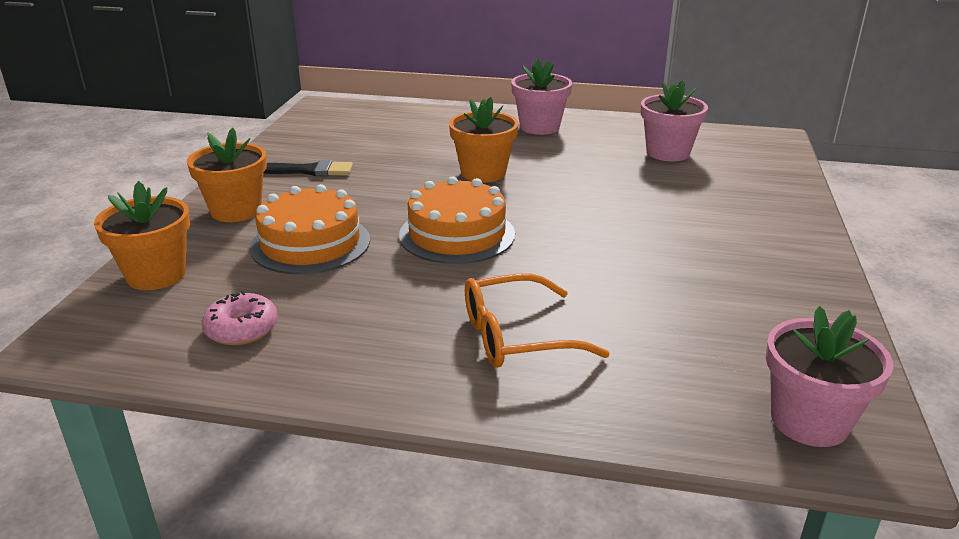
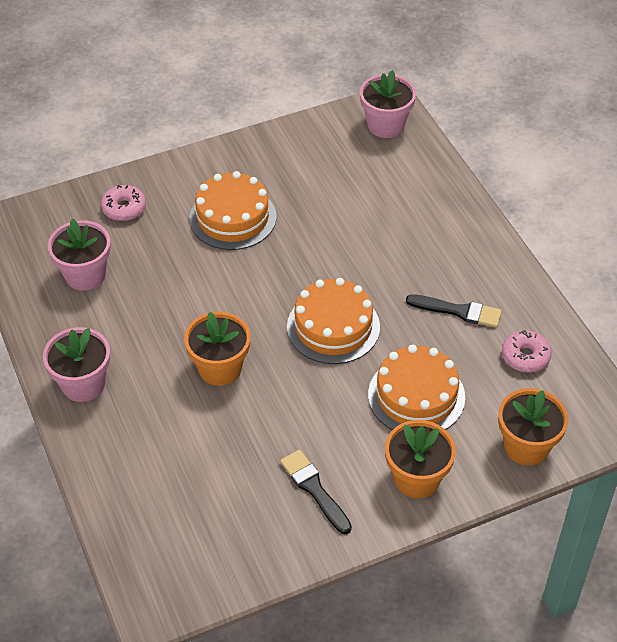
camera: 125 degrees left, 20 degrees up
orange glasses [465,273,609,368] -> none
none -> pink donut [101,185,146,221]
none -> orange cake [190,171,276,250]
none -> black brush [406,294,502,328]

